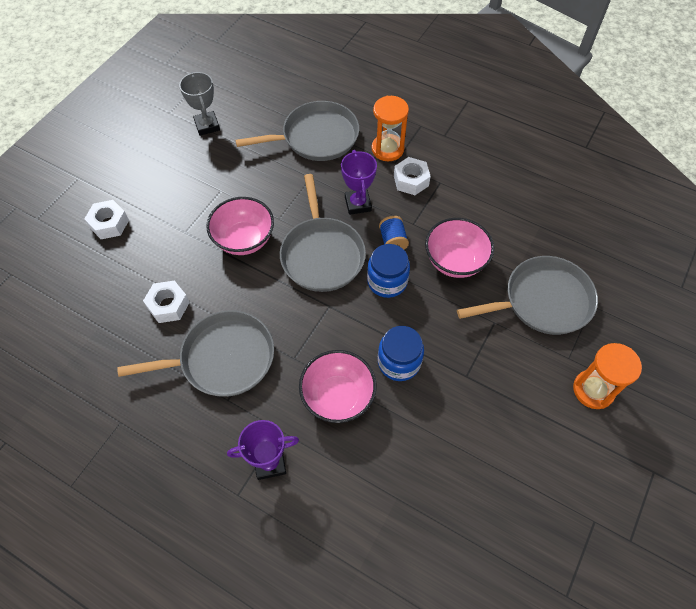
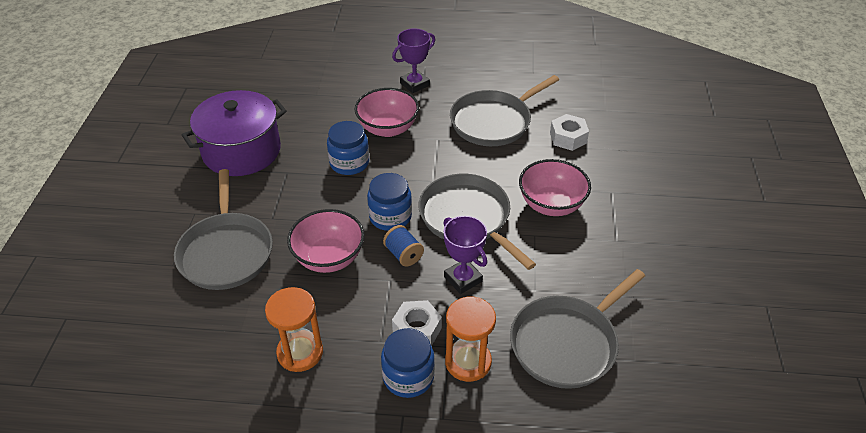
camera: 155 degrees right, 15 degrees down
white nut [84,200,129,239] -> none
grey trophy [179,72,220,136] -> none
grey pan [457,256,598,335] -> grey pan turned 60 degrees counterclockwise [174,169,273,290]
orange hourglass [573,343,642,409] -> orange hourglass moved to [265,287,323,372]
none -> purple pot [182,90,287,176]
none -> blue jar [381,328,435,398]

